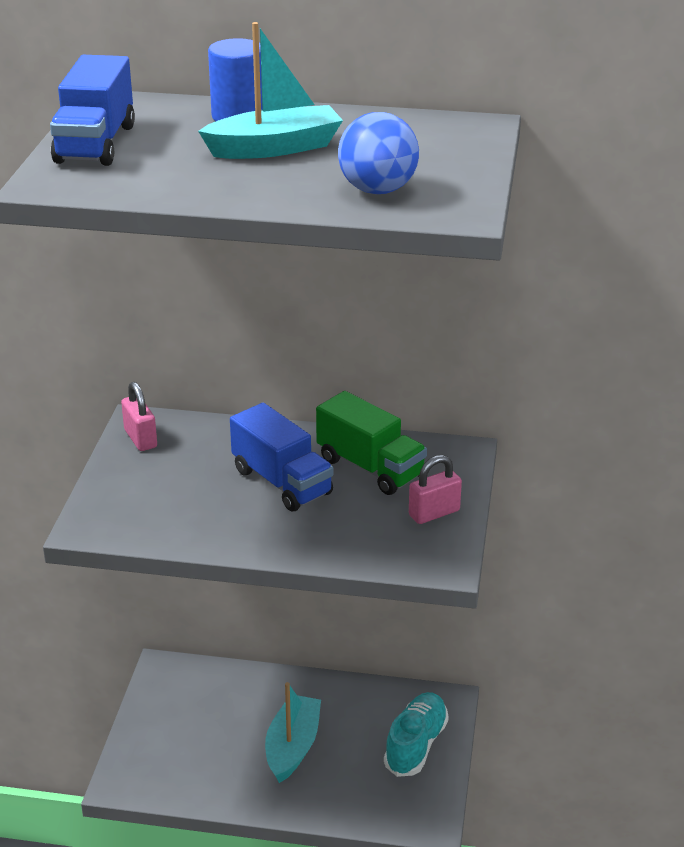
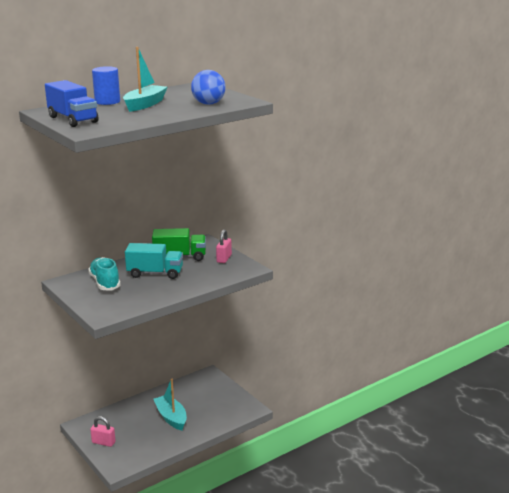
camera: 45 degrees left, 10 degrees down
pink padlock [121,382,157,451] -> pink padlock moved to [90,416,116,447]
blue truck [230,403,334,511] -> turquoise truck [125,243,183,279]
turquoise shoe [384,692,449,777] -> turquoise shoe moved to [88,257,121,290]

